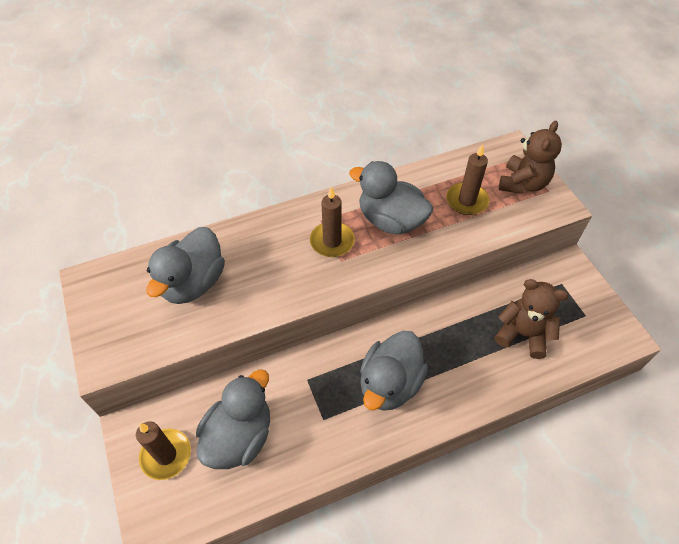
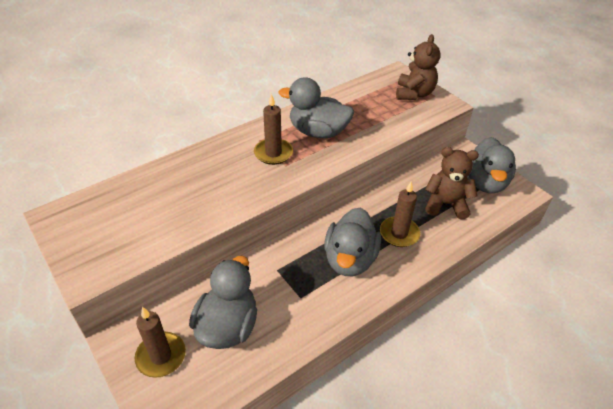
camera: 15 degrees left, 10 degrees down
grey duck [146,227,225,304] -> grey duck moved to [468,137,516,193]
brown candle [446,144,489,215] -> brown candle moved to [380,181,420,247]

